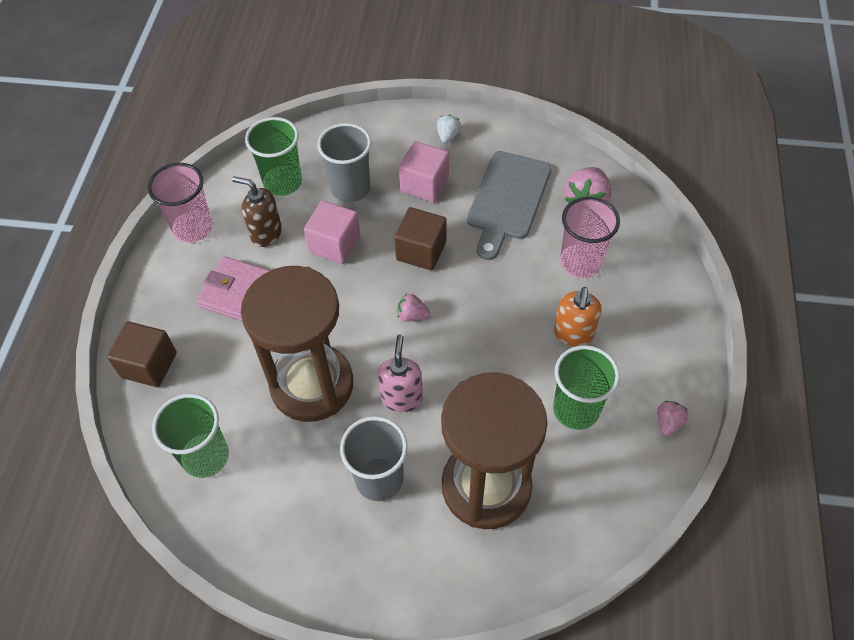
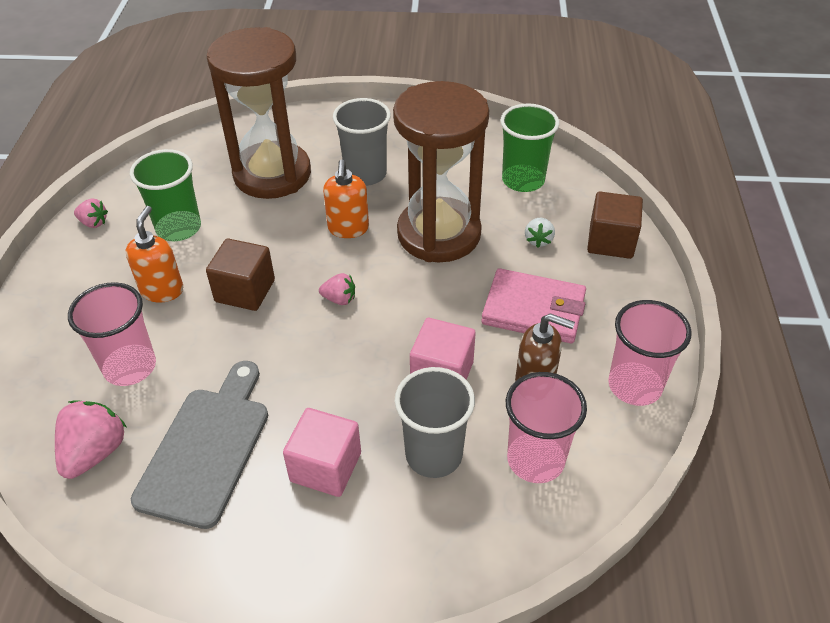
camera: 175 degrees right, 10 degrees down
green cup [245,117,302,196] -> pink cup [506,372,587,483]
pink soap dispenser [378,335,423,412] -> orange soap dispenser [323,160,369,238]
brown cube [394,207,446,270] -> brown cube moved to [206,238,275,311]
white strawberry [437,115,461,143] -> white strawberry moved to [525,218,555,248]
pink strawberry [657,401,688,437] -> pink strawberry turned 90 degrees counterclockwise [74,199,108,228]

